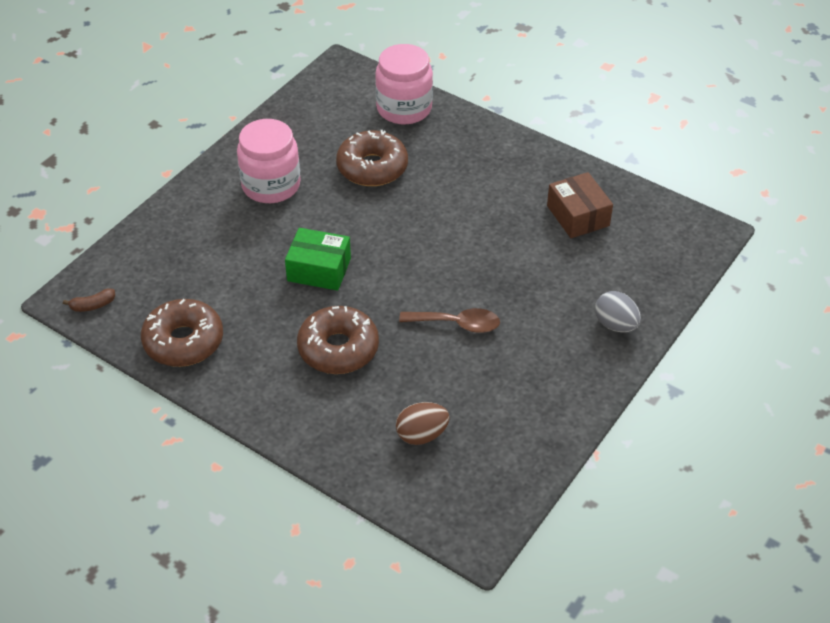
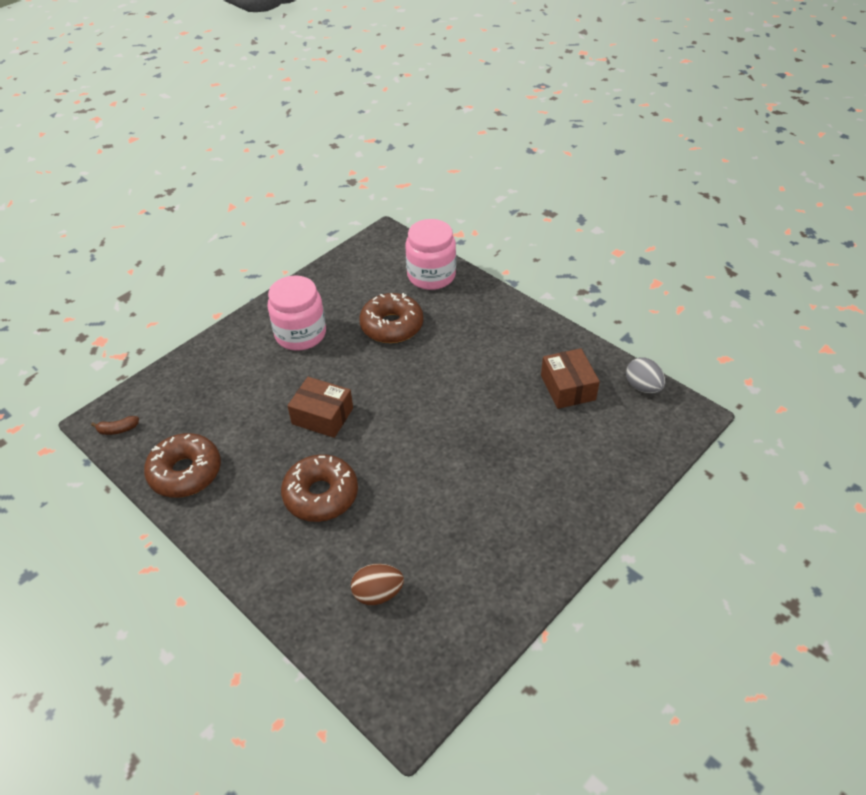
camera: 10 degrees right, 0 degrees up
green box [285,228,351,291] -> brown box [288,377,353,438]
brown spoon [399,308,500,333] -> none
grey egg [595,291,641,333] -> grey egg moved to [626,357,665,394]

